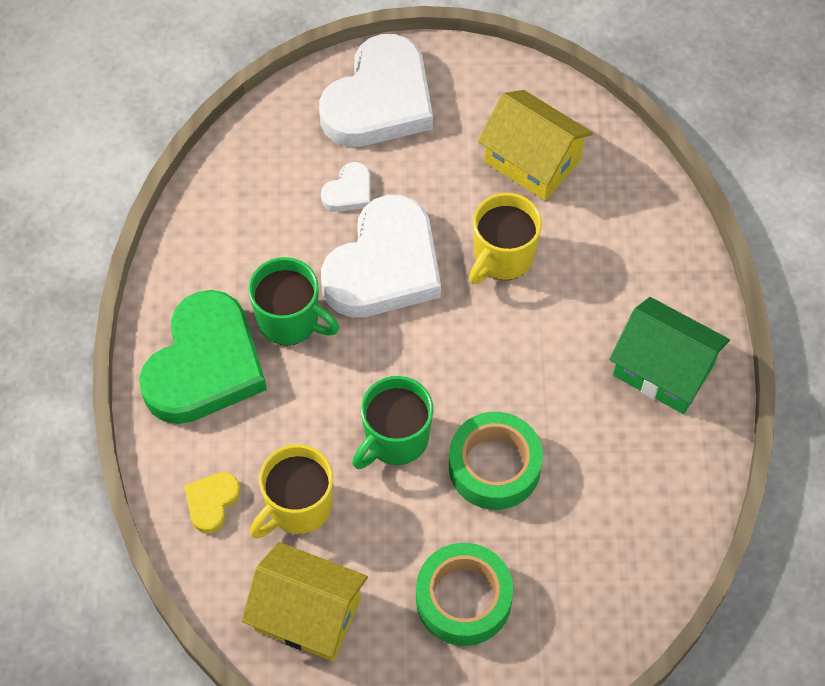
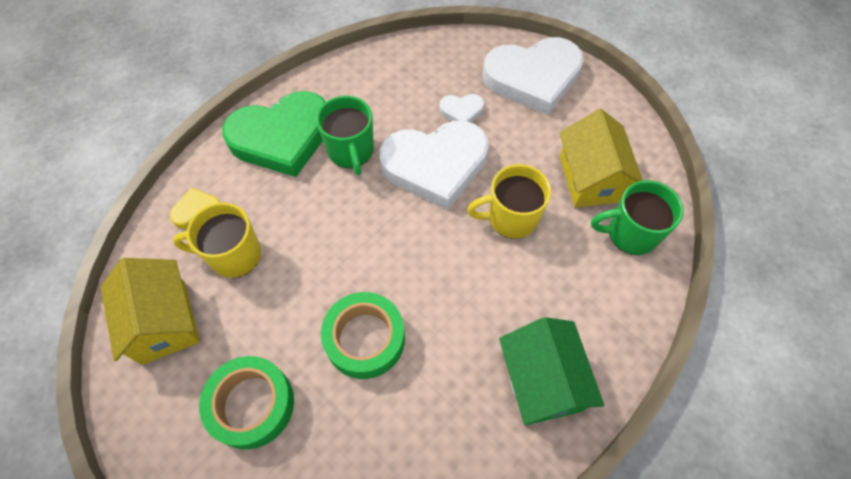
camera: 45 degrees right, 0 degrees up
green mug [352,376,433,469] -> green mug moved to [591,180,684,255]

